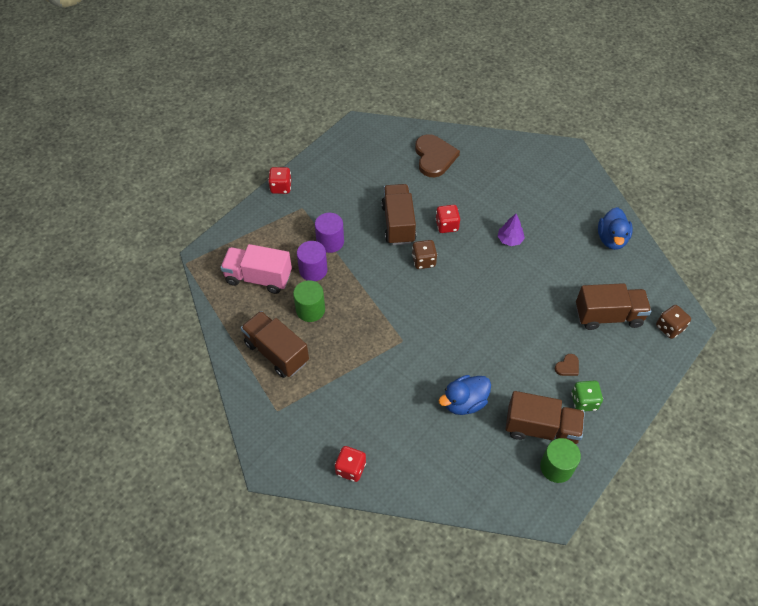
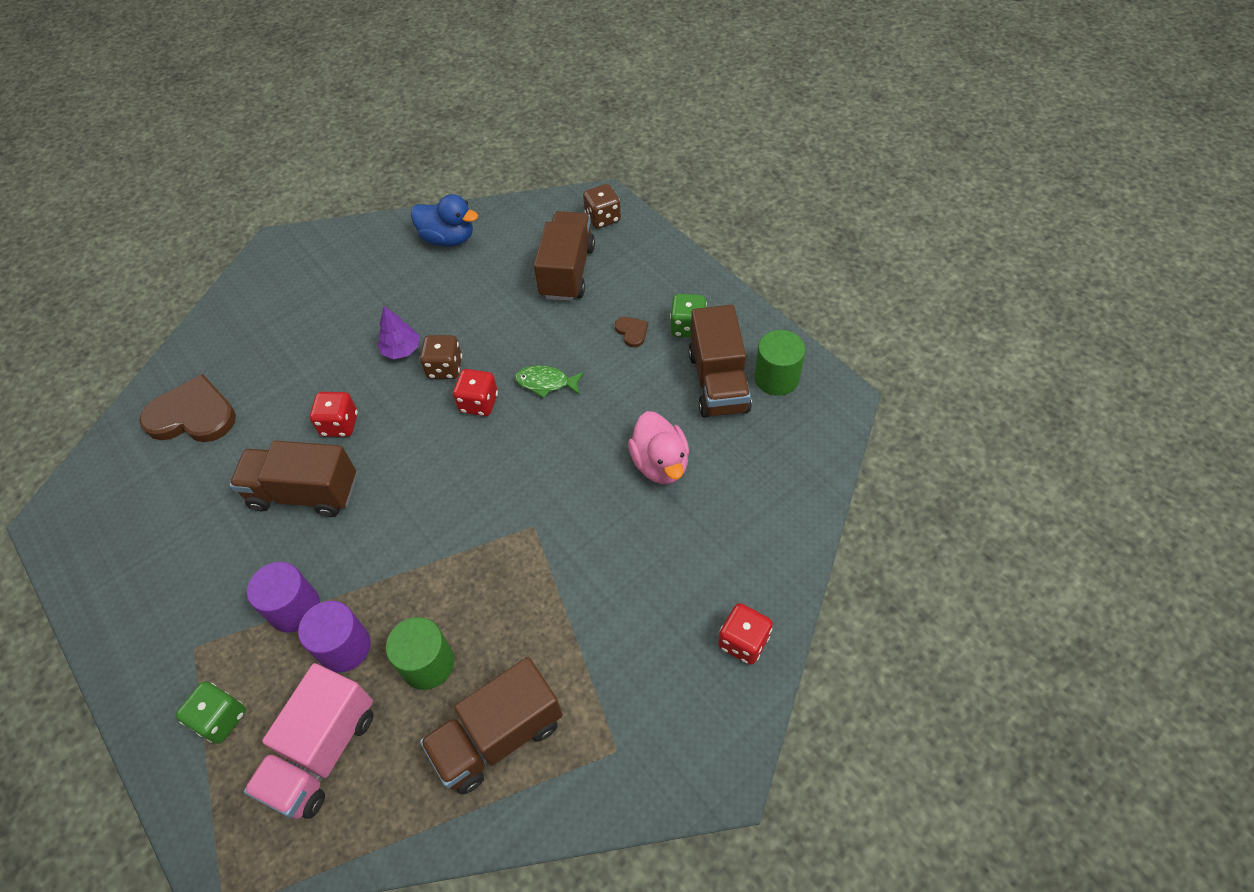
camera: 75 degrees left, 0 degrees up
red dice [268,167,291,194] -> red dice moved to [453,369,498,416]
brown dice [412,240,437,269] -> brown dice moved to [420,335,462,379]
blue duck [439,375,491,415] -> pink duck [628,411,689,484]
brown truck [505,391,585,444] -> brown truck turned 150 degrees clockwise [688,305,752,418]
none -> green dice [176,681,246,744]
none -> green fish [515,365,584,398]

